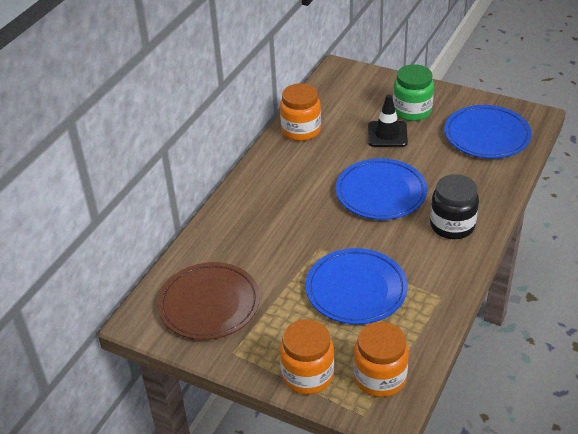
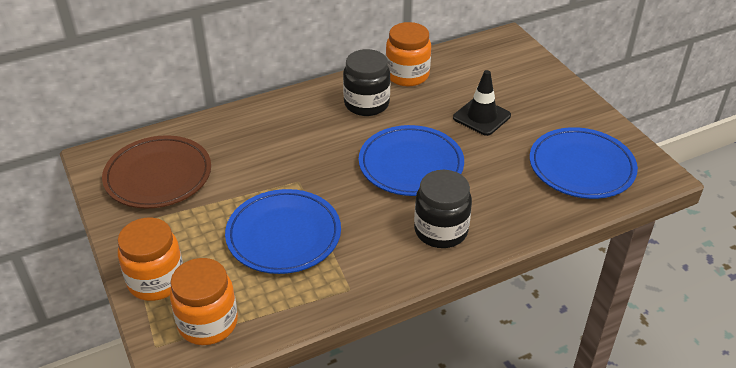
camera: 35 degrees right, 0 degrees up
green jar [393,64,434,121] -> none
none -> black jar [343,49,390,116]

